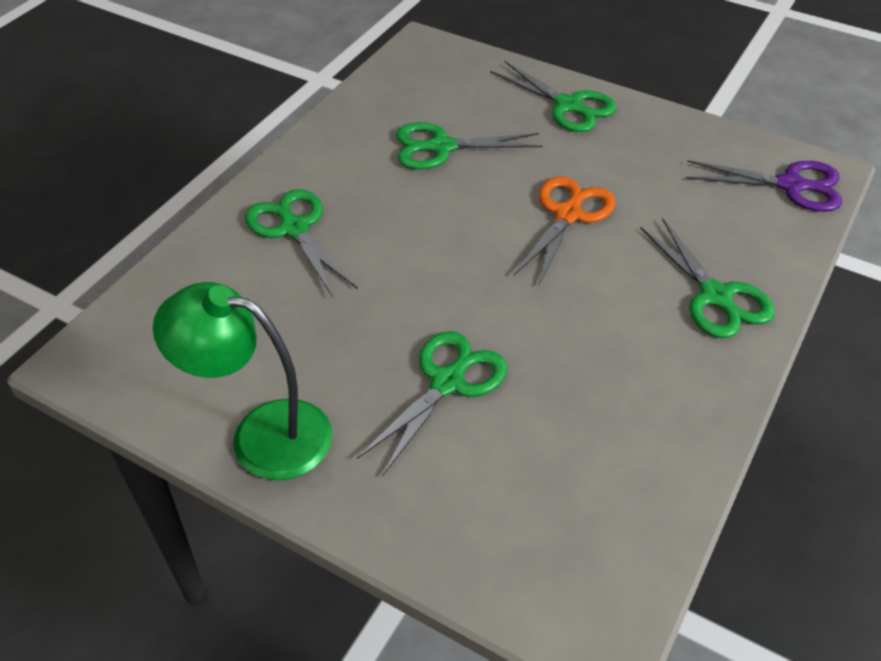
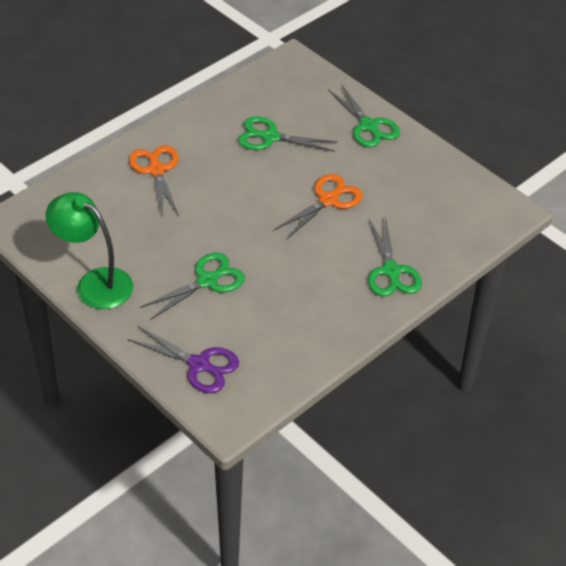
camera: 15 degrees right, 0 degrees up
green scissors [245,189,358,297] -> orange scissors [129,145,179,215]
purple scissors [686,160,842,212] -> purple scissors moved to [128,326,239,393]

